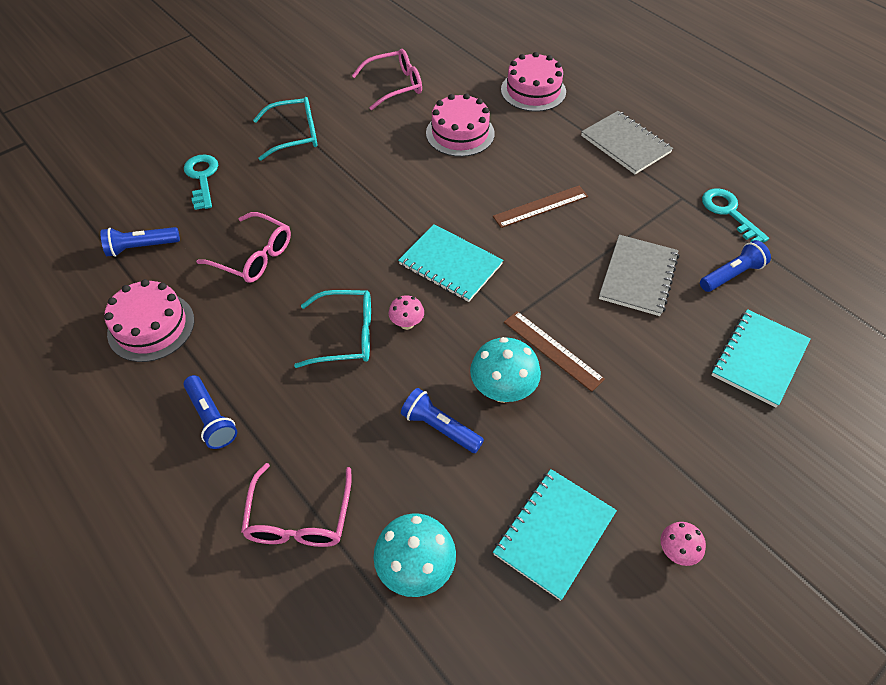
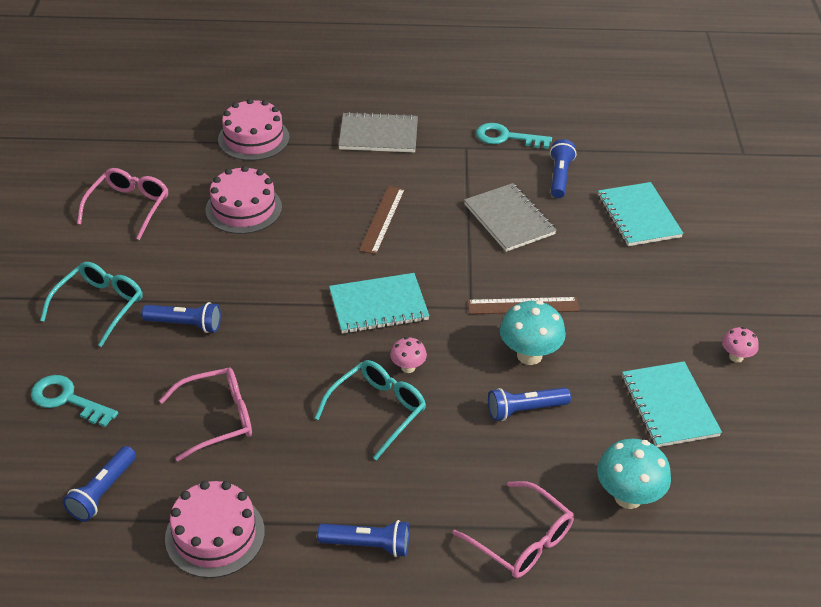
camera: 50 degrees left, 10 degrees down
none -> blue flashlight [142,302,221,333]

